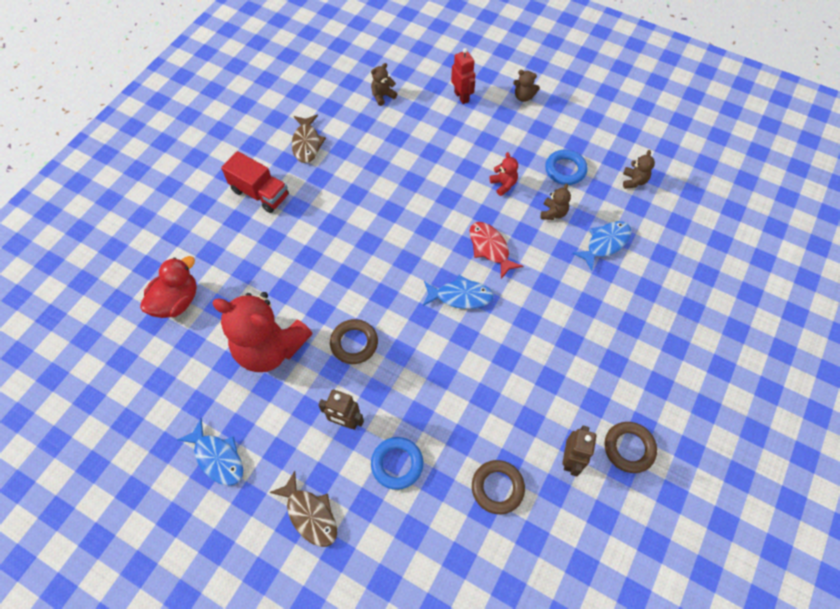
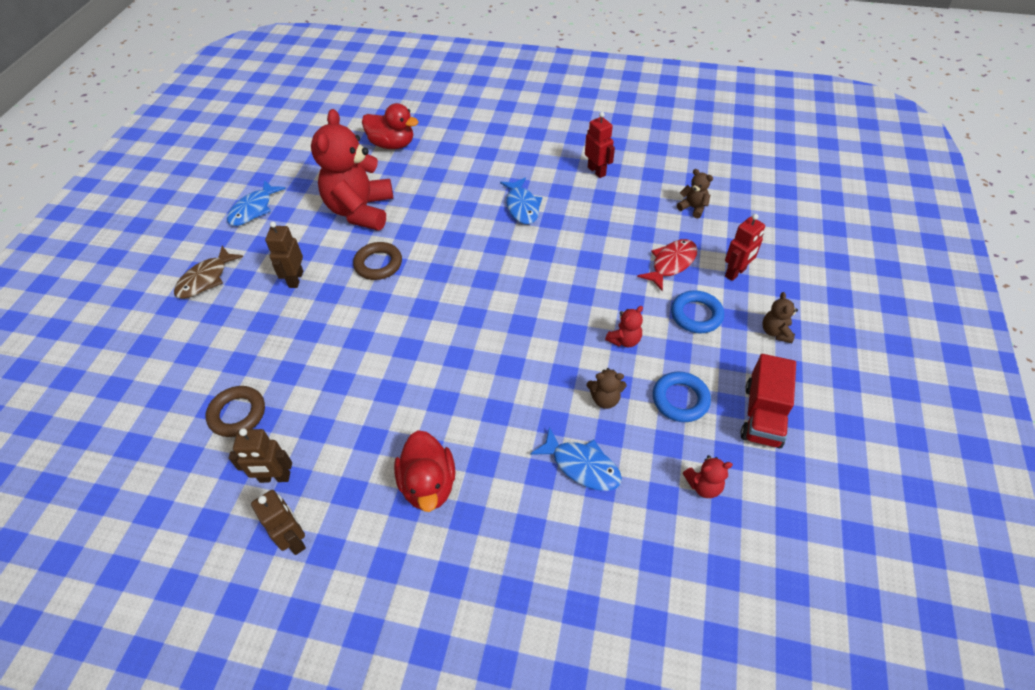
camera: 75 degrees right, 10 degrees down
red truck [221,151,289,213] -> red truck moved to [740,354,796,448]
brown fish [292,115,326,163] -> red robot [585,112,615,178]
blue ring [371,437,423,490] -> blue ring moved to [671,290,724,333]
blue fish [423,275,494,309] -> blue fish moved to [500,177,543,224]
red fish [470,222,524,279] -> red fish moved to [637,239,697,291]
brown ring [604,422,657,473] -> brown robot [251,490,306,555]
brown teddy bear [623,150,655,189] -> red teddy bear [683,455,733,498]
none -> red duck [394,430,455,512]

